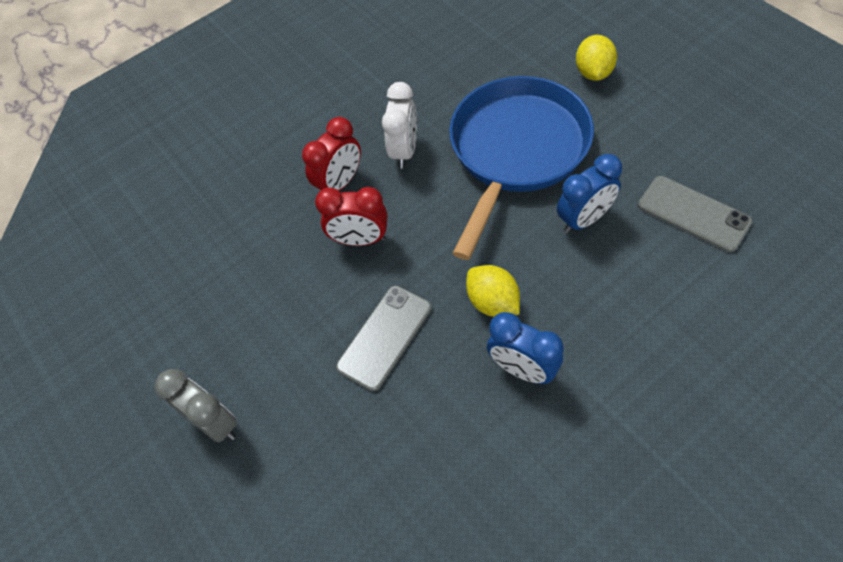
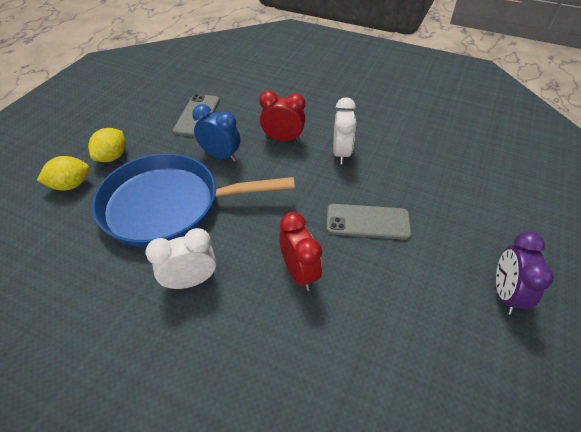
camera: 125 degrees left, 10 degrees down
grey clock [155,369,237,442] -> purple clock [496,231,554,315]
red clock [302,117,361,191] -> red clock moved to [260,91,305,142]
yellow lemon [466,265,520,317] -> yellow lemon moved to [88,128,126,162]
blue clock [487,312,564,384] -> white clock [333,97,357,164]

